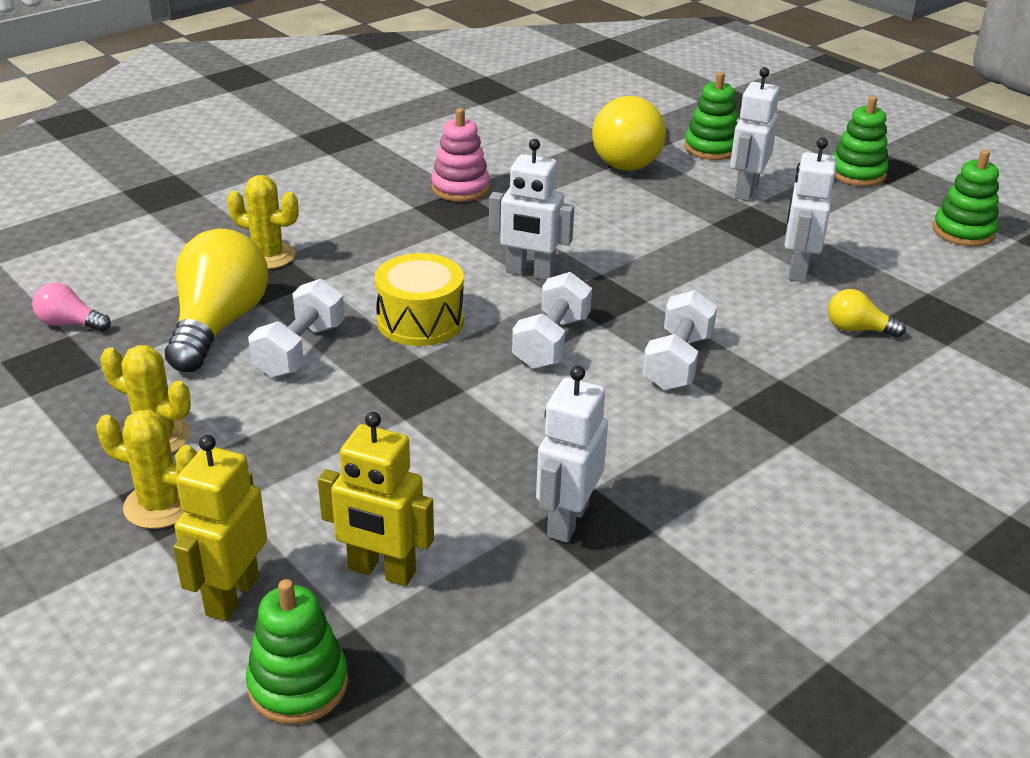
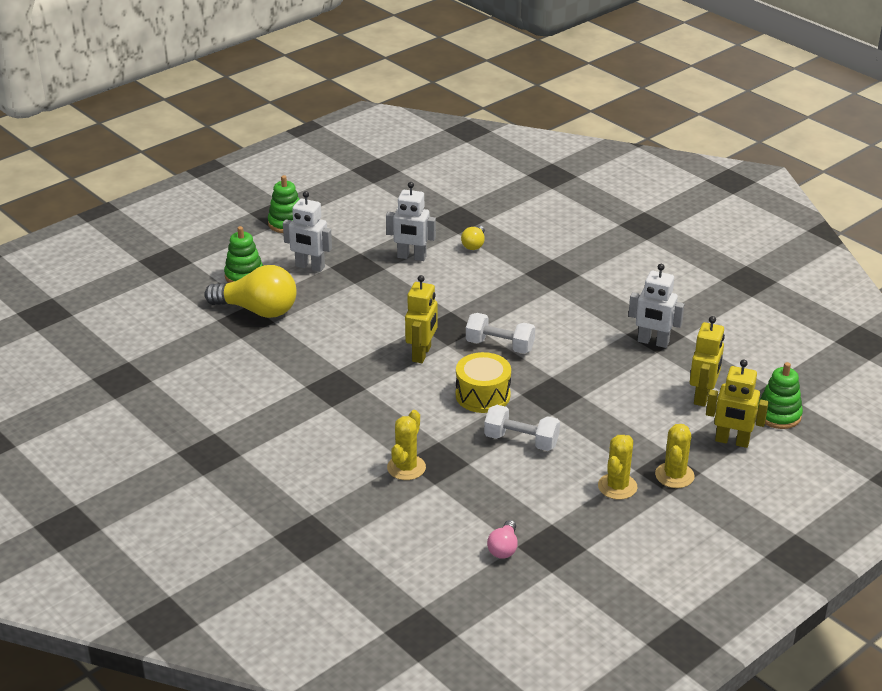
camera: 90 degrees left, 0 degrees up
yellow light bulb [165,229,268,372] -> none
pink stacking toy [431,108,490,202] -> none
white robot [489,139,574,280] -> yellow robot [405,275,437,363]
white dumbbell [642,290,717,391] -> none
green stacking toy [933,150,999,247] -> none

